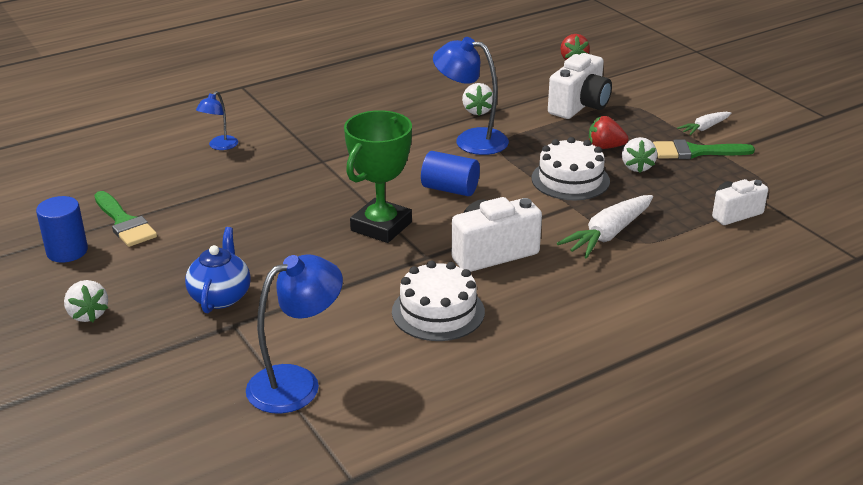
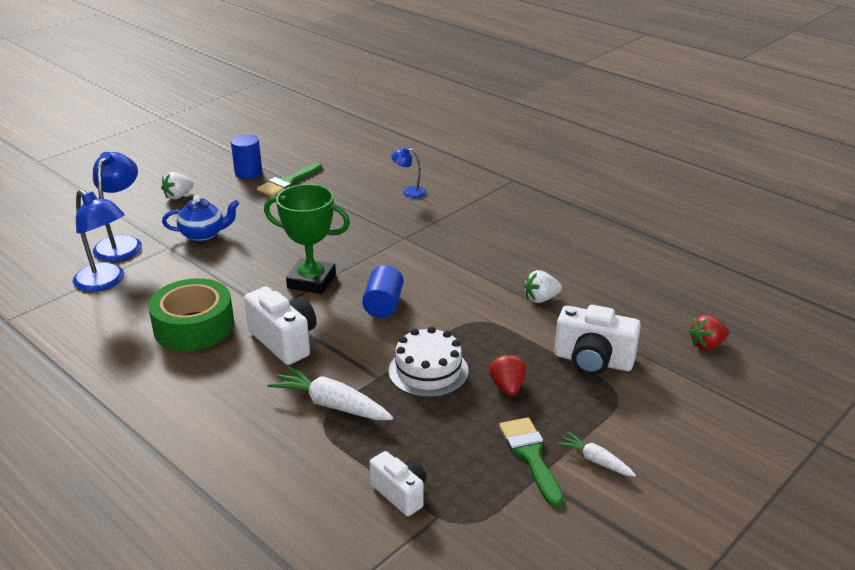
camera: 75 degrees right, 0 degrees up
white cake [392,261,485,341] -> green tape [148,278,234,351]
blue lamp [433,37,509,155] -> blue lamp moved to [93,152,142,261]
white strawberry [622,137,657,173] -> none

